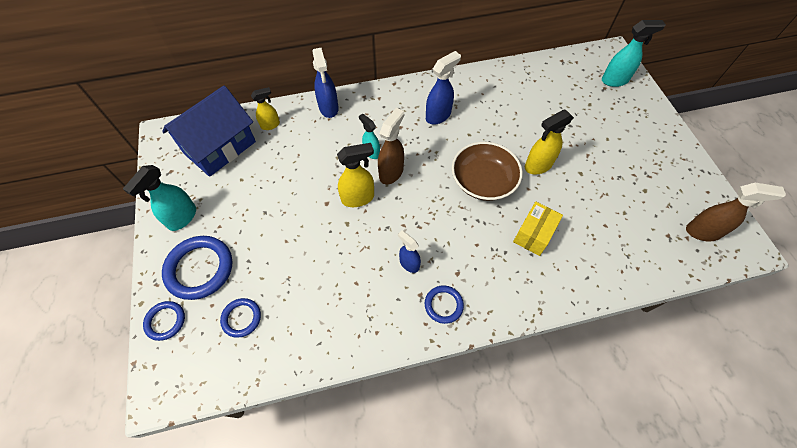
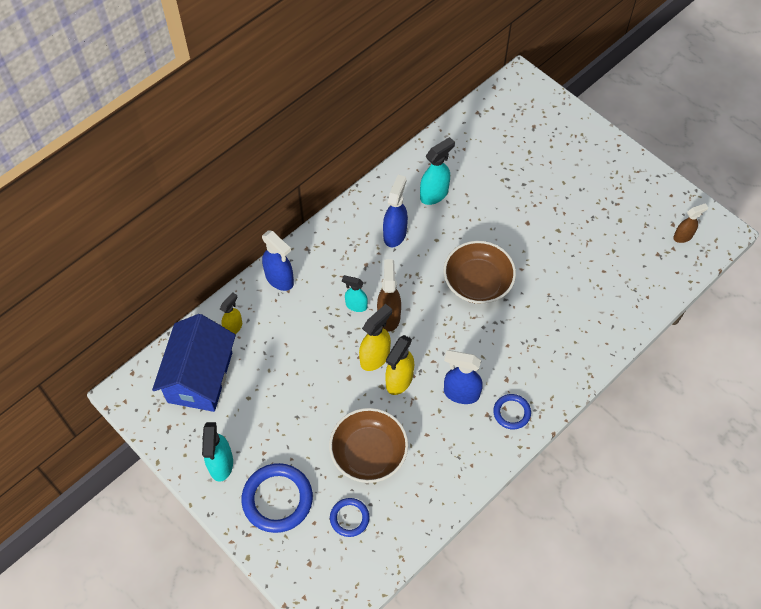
camera: 30 degrees left, 0 degrees up
blue ring [143,301,185,341] -> none
blue spray bottle [398,230,421,273] -> blue spray bottle [444,350,483,404], size x1.55
yellow box [513,202,563,256] -> none
yellow spray bottle [525,110,574,174] -> yellow spray bottle moved to [385,335,414,395]
turquoise spray bottle [602,20,666,87] -> turquoise spray bottle moved to [420,137,455,205]
brown spray bottle [686,183,786,241] -> brown spray bottle [673,203,708,243], size x0.64
none -> brown bowl [329,408,408,483]

